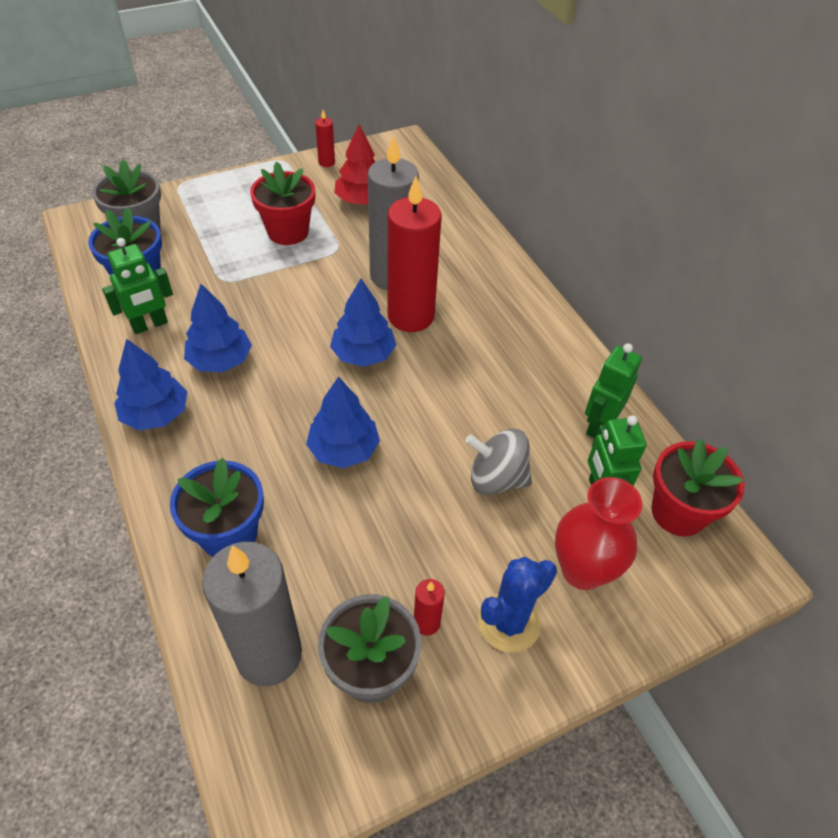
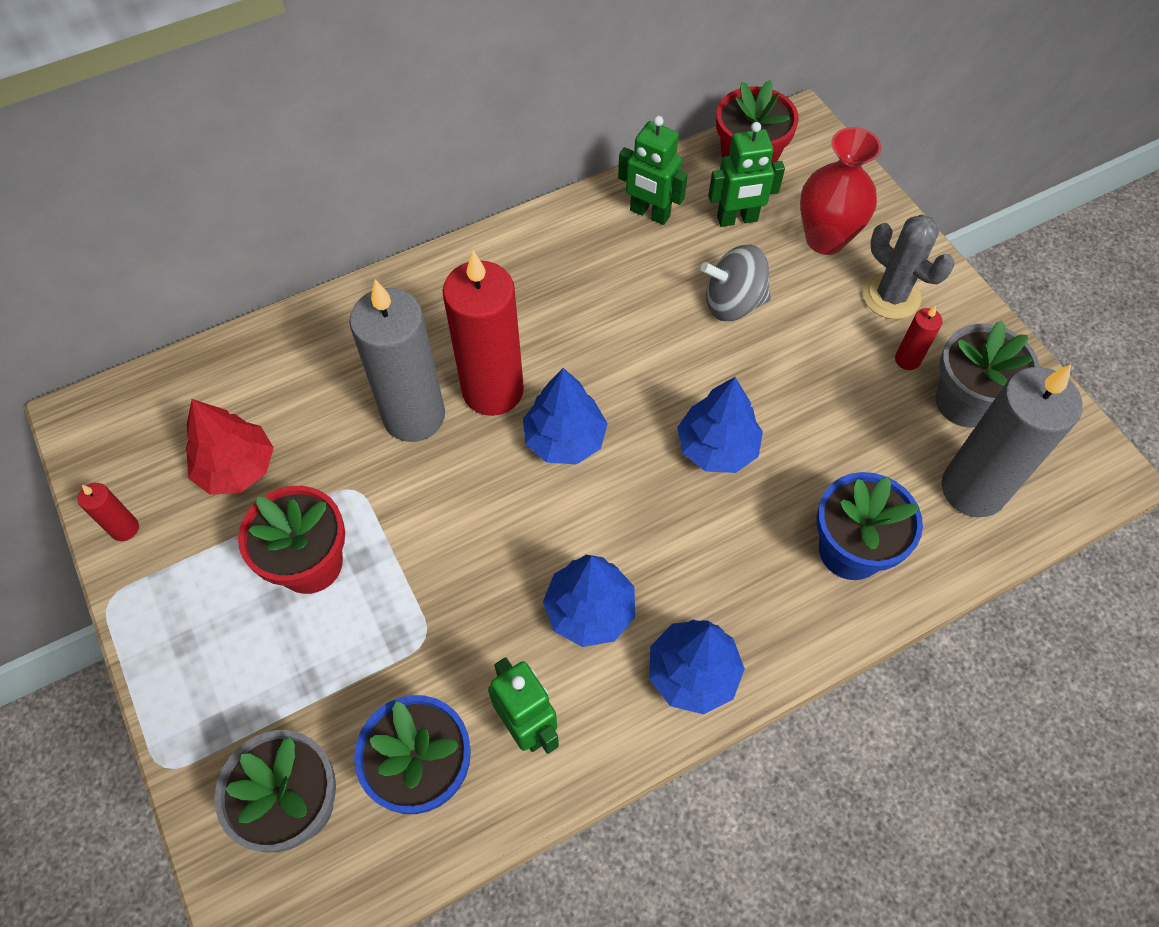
camera: 90 degrees left, 10 degrees up
grey spinning top [465,429,532,495] -> grey spinning top turned 75 degrees clockwise [701,245,771,321]
blue cactus [478,557,557,653] -> grey cactus [863,214,954,319]

